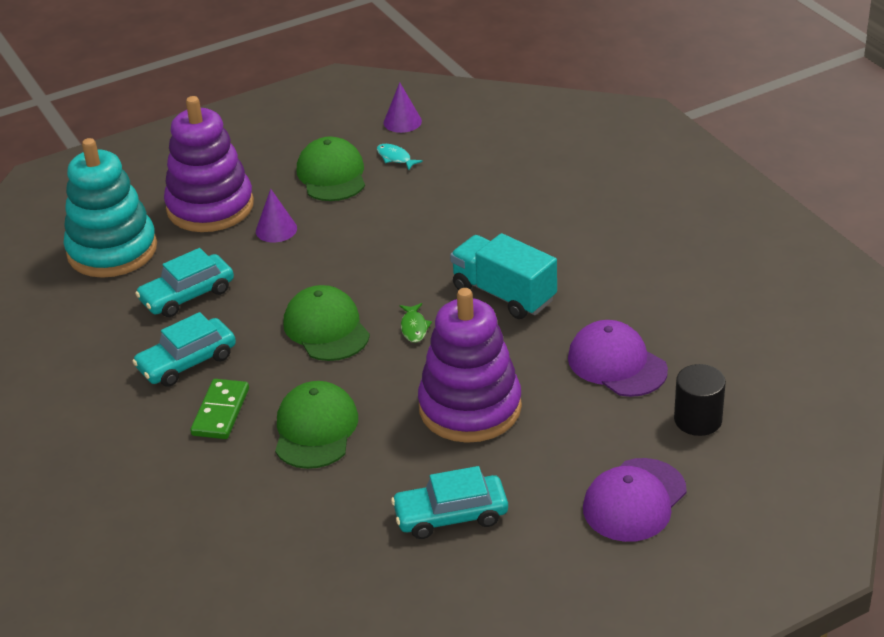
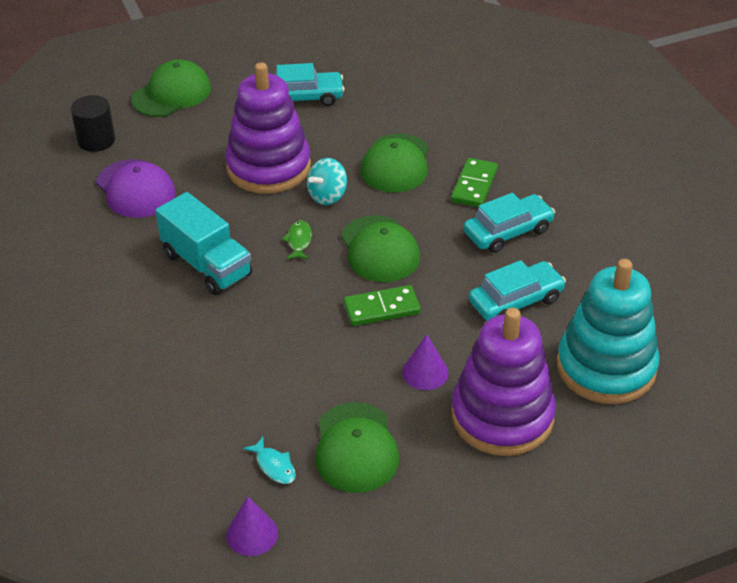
camera: 175 degrees left, 5 degrees up
purple cap [583,458,687,542] -> green cap [131,59,211,117]
none -> turquoise spinning top [307,158,347,205]
none -> green domino [344,285,421,326]

